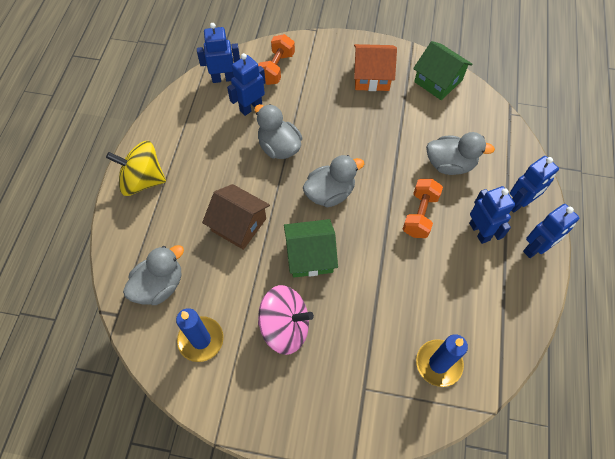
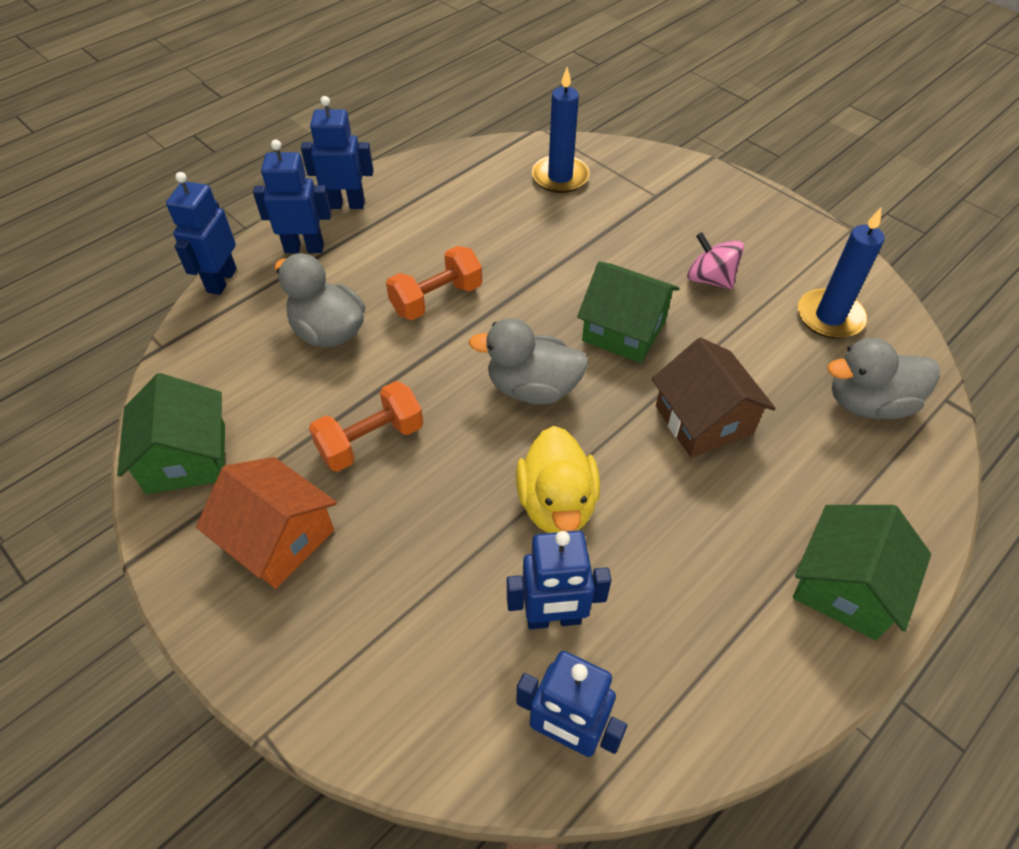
camera: 145 degrees left, 10 degrees down
yellow spinning top [106,141,166,196] -> green house [793,505,931,640]
grey duck [254,104,302,159] -> yellow duck [516,426,600,533]
orange dumbbell [258,34,295,85] -> orange dumbbell moved to [309,381,424,472]
pink spinning top [258,285,314,355] -> pink spinning top [687,232,744,289], size x0.65
blue robot [469,186,515,244] -> blue robot moved to [166,172,237,295]

